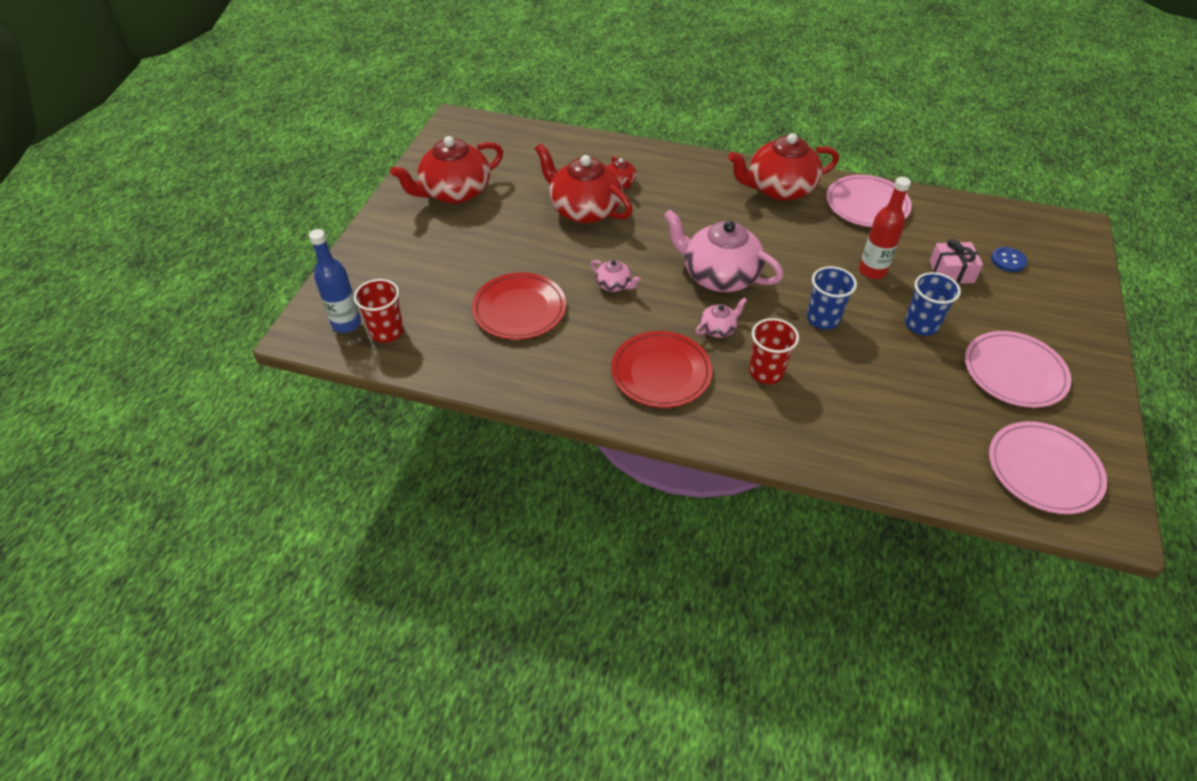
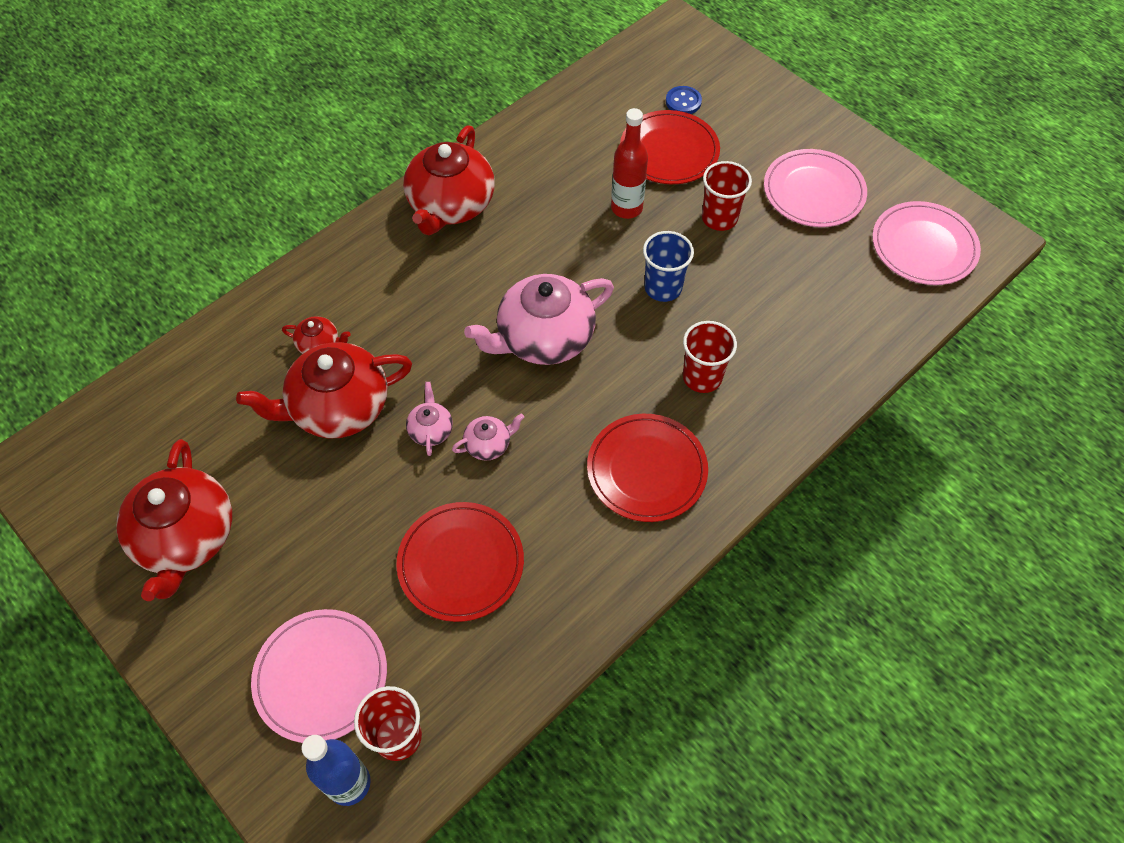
camera: 60 degrees left, 10 degrees up
pink teapot [696,298,747,338] -> pink teapot moved to [406,382,453,456]
pink plate [826,175,912,227] -> pink plate moved to [251,609,387,743]
blue cup [905,272,961,336] -> red cup [702,161,752,231]
pink gift [929,239,983,284] -> red plate [620,110,720,184]

